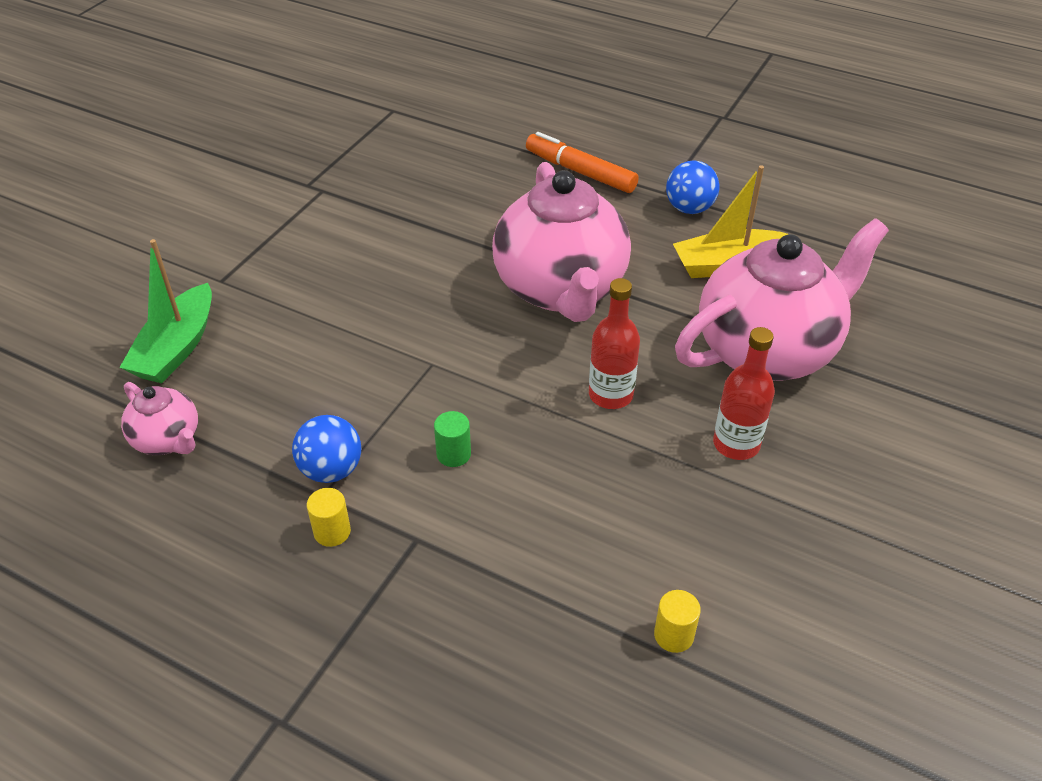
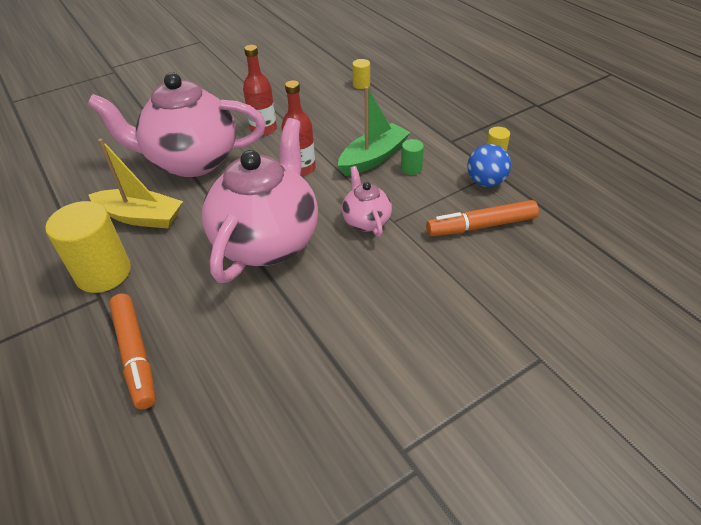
camera: 150 degrees left, 0 degrees up
green boat [119,239,212,383] -> green boat moved to [338,86,411,176]
pink teapot [121,382,198,455] -> pink teapot moved to [342,166,392,237]
blue ball [666,160,719,214] -> yellow cylinder [45,201,131,293]
none -> orange marker [426,200,539,236]

